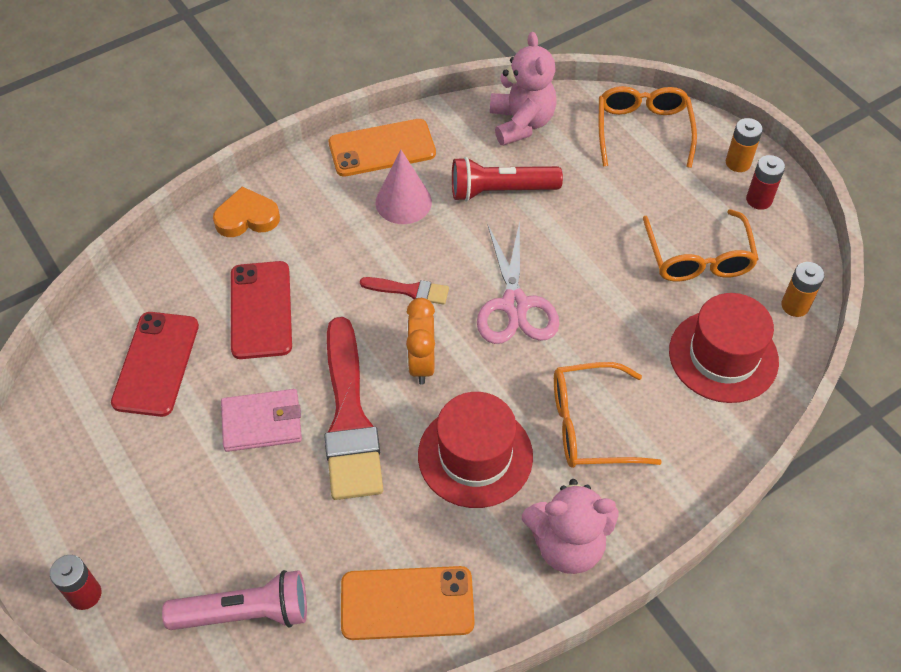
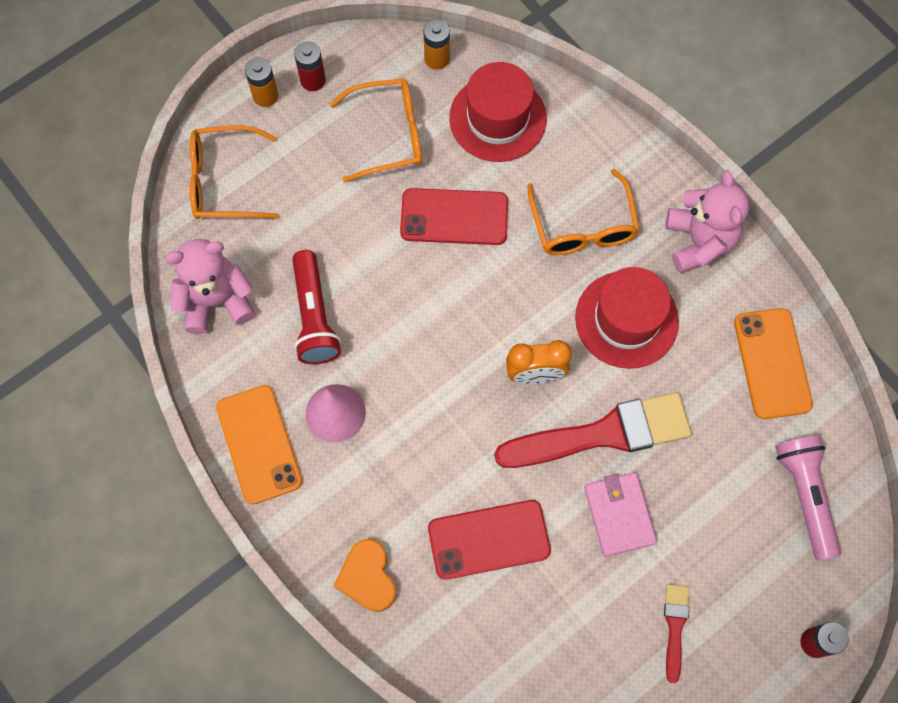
camera: 95 degrees left, 15 degrees up
red phone [111,312,199,417] -> red phone moved to [400,188,508,245]
red brush [360,277,449,305] -> red brush moved to [664,584,689,683]
pink scissors [477,221,560,344] -> none

